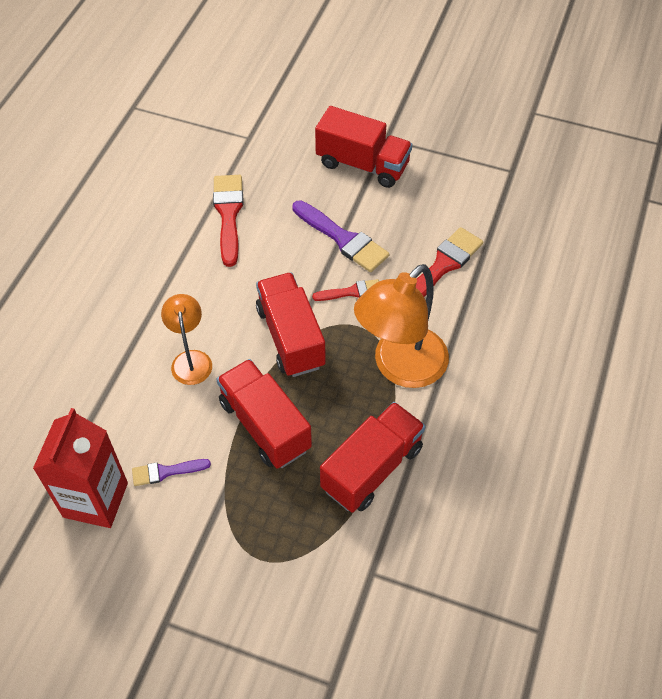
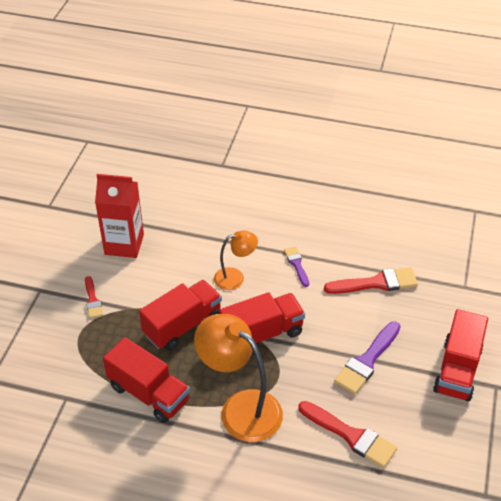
camera: 85 degrees right, 10 degrees down
purple brush [132,459,211,486] -> purple brush moved to [284,246,309,287]
red brush [312,279,379,301] -> red brush moved to [85,276,103,318]

